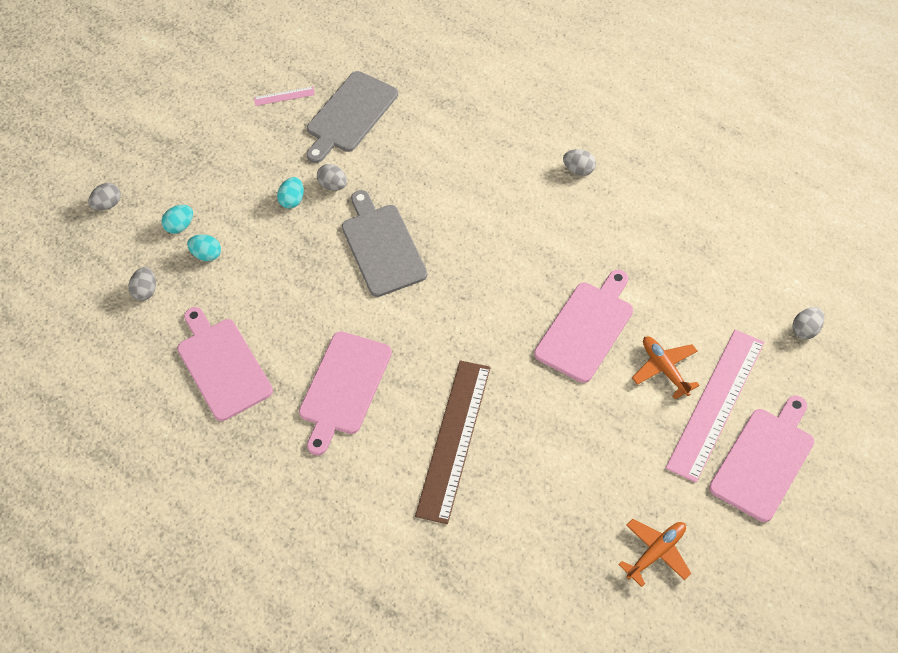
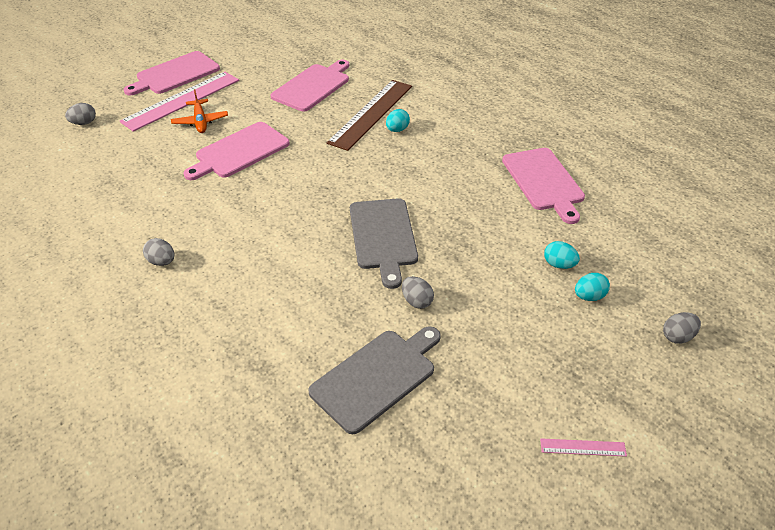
camera: 170 degrees left, 15 degrees down
grey egg [129,267,156,301] -> none
pink ruler [254,86,315,106] -> pink ruler moved to [540,438,627,457]
turquoise egg [277,177,304,209] -> turquoise egg moved to [386,109,410,132]
pink cutting board [299,331,392,455] -> pink cutting board moved to [271,60,349,111]
orange plane [618,519,691,587] -> none

